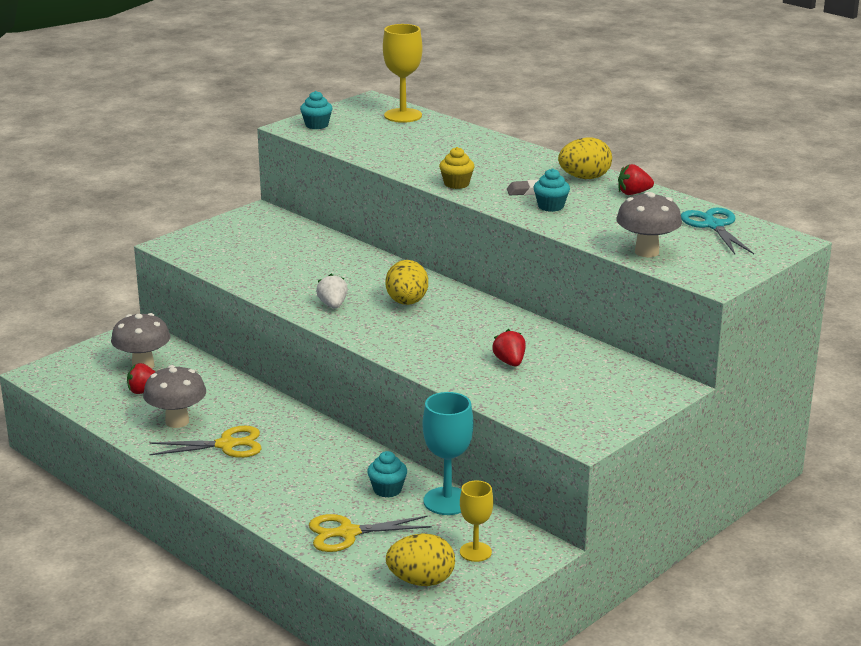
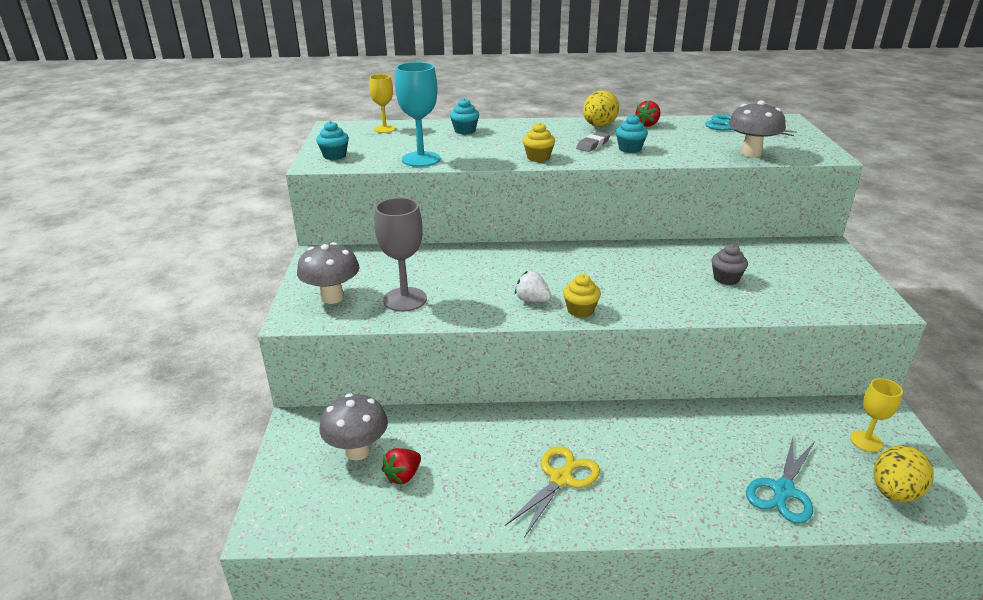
camera: 45 degrees left, 5 degrees up
grey mushroom [143,365,206,428] -> grey mushroom moved to [297,242,360,304]
yellow scissors [309,514,432,552] -> turquoise scissors [746,437,814,523]
turquoise cupcake [367,451,407,498] -> turquoise cupcake moved to [450,98,479,134]
yellow goblet [383,24,423,123] -> yellow goblet [369,74,396,133], size x0.63
yellow egg [386,260,428,305] -> none
turquoise goblet [422,392,473,515] -> turquoise goblet moved to [395,62,440,167]
red strawberry [492,329,526,366] -> grey cupcake [711,244,748,285]
none -> grey goblet [375,198,427,312]
none -> yellow cupcake [563,274,601,318]

